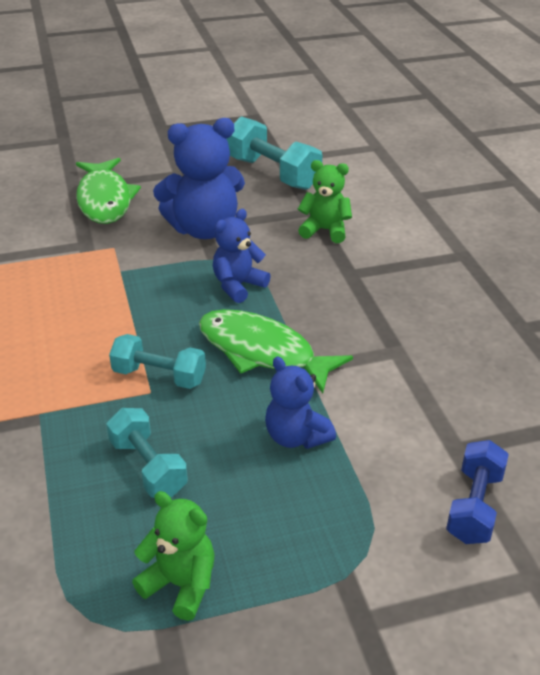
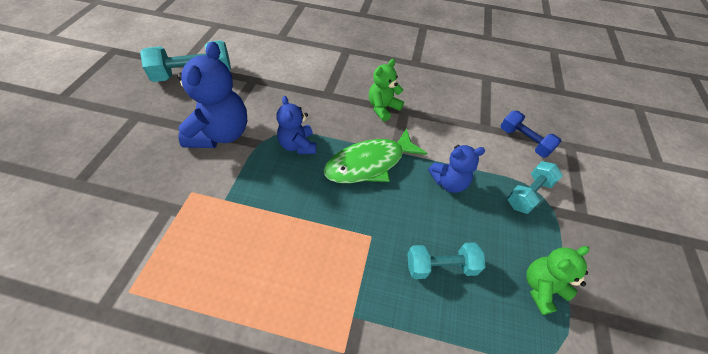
camera: 65 degrees left, 15 degrees up
green fish [76,158,141,224] -> none
turquoise dumbbell [109,334,206,389] -> turquoise dumbbell moved to [507,161,563,214]
green teddy bear [298,160,352,243] -> green teddy bear moved to [369,59,404,122]

